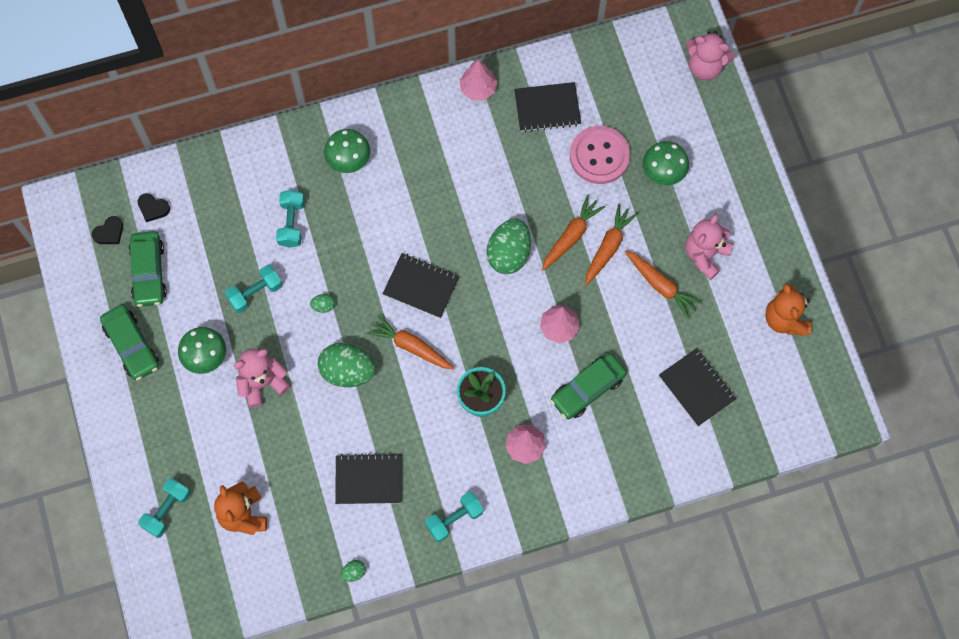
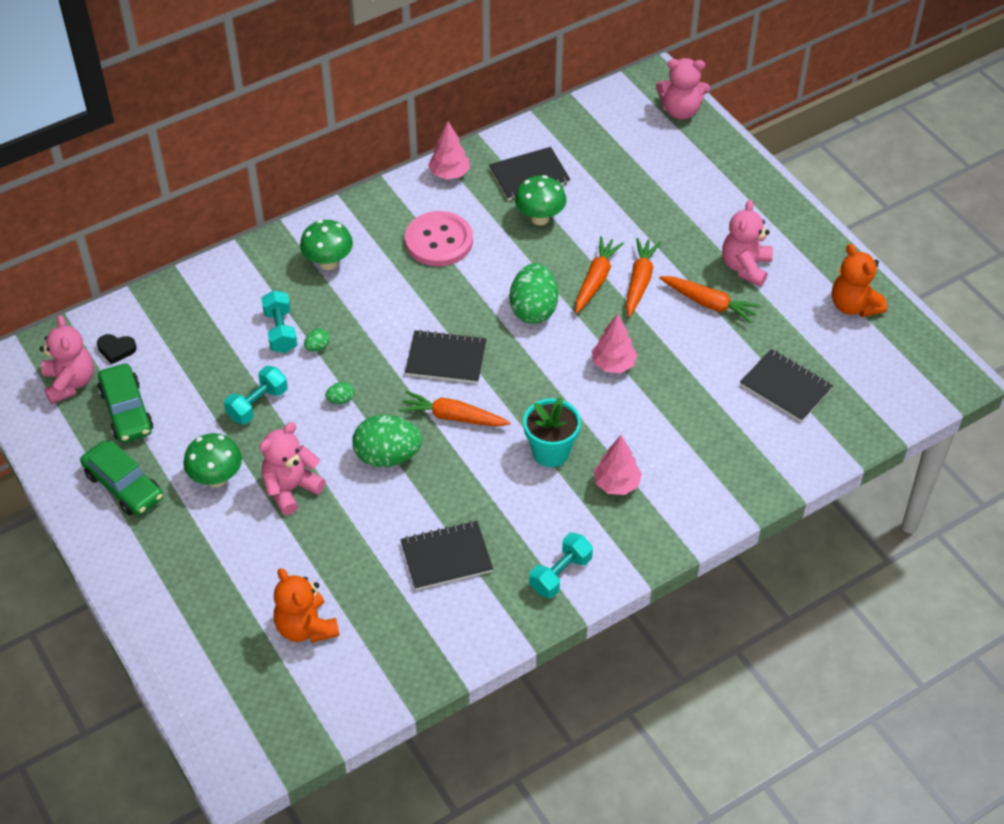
camera: 15 degrees left, 20 degrees down
black heart [92,216,123,244] -> pink teddy bear [40,315,94,404]
turquoise dumbbell [138,478,190,538] -> none
green egg [341,560,366,582] -> green egg moved to [304,328,330,352]
green car [550,353,626,420] -> none
pink button [570,126,630,184] -> pink button moved to [405,211,473,266]
green mushroom [643,141,689,186] -> green mushroom moved to [515,175,566,225]

